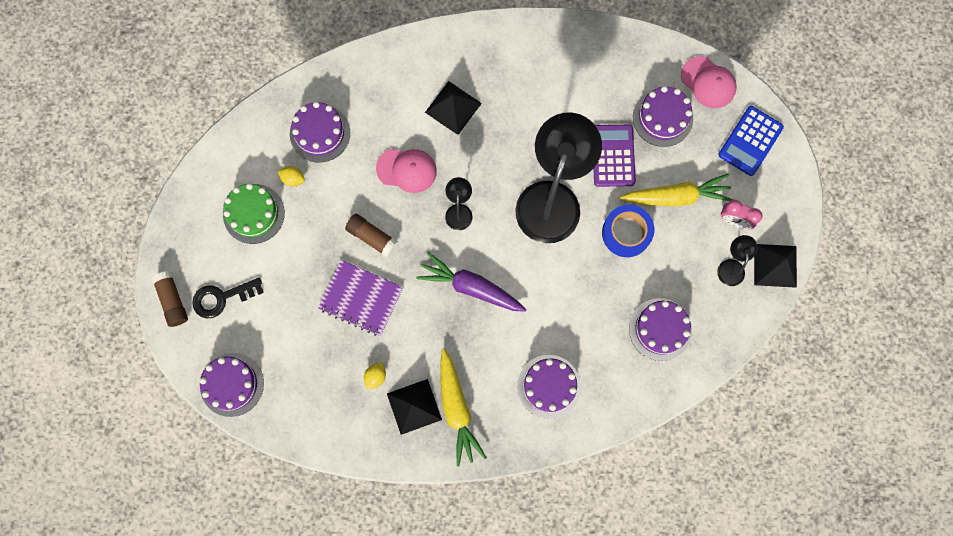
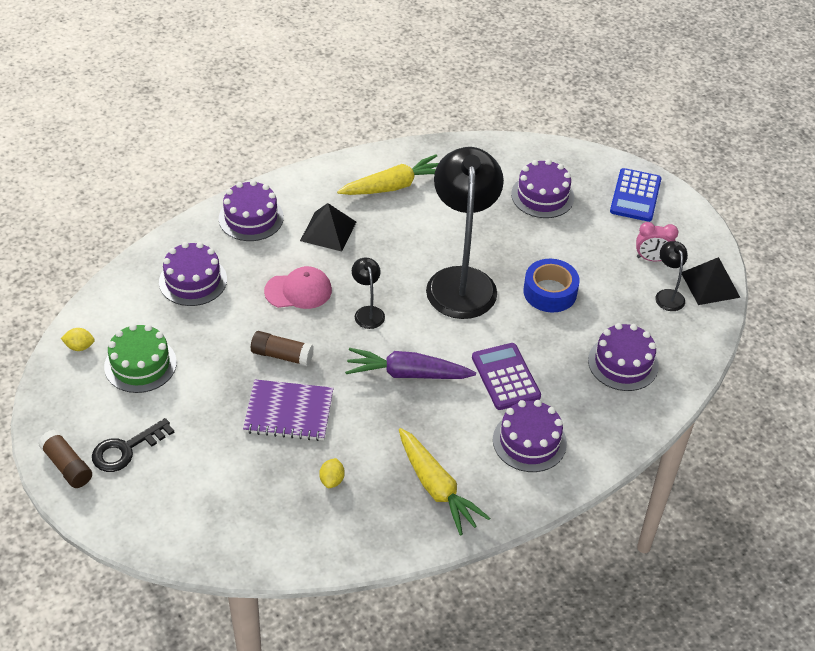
camera: 20 degrees left, 30 degrees down
purple cake [200,353,264,417] -> purple cake moved to [219,180,284,241]
yellow lemon [277,166,305,187] -> yellow lemon moved to [61,328,95,351]
black pyramid [387,379,442,435] -> none
purple calculator [593,125,636,187] -> purple calculator moved to [472,343,541,410]
yellow carrot [620,174,733,206] -> yellow carrot moved to [337,154,439,195]
pink cap [681,56,737,108] -> none

